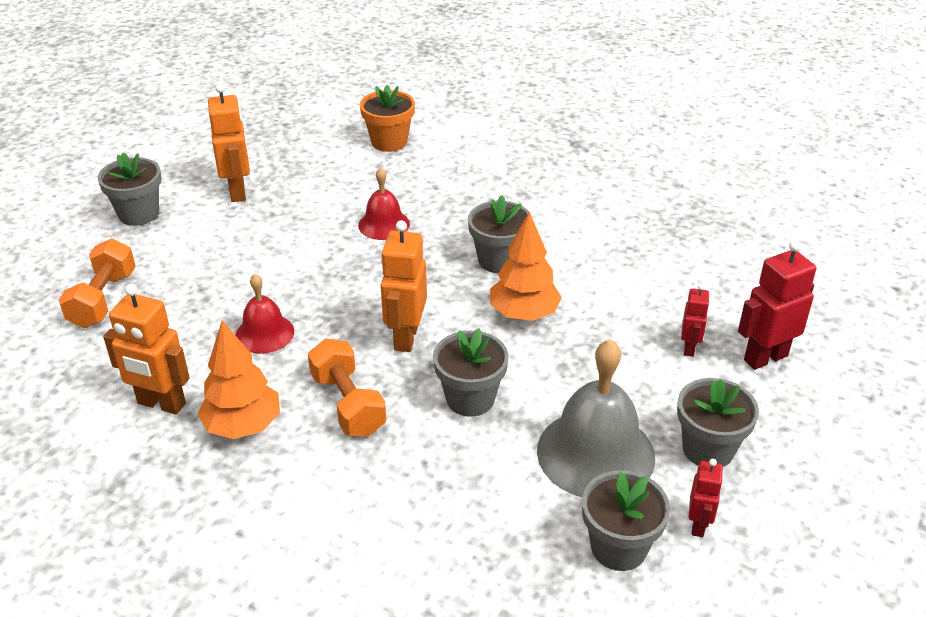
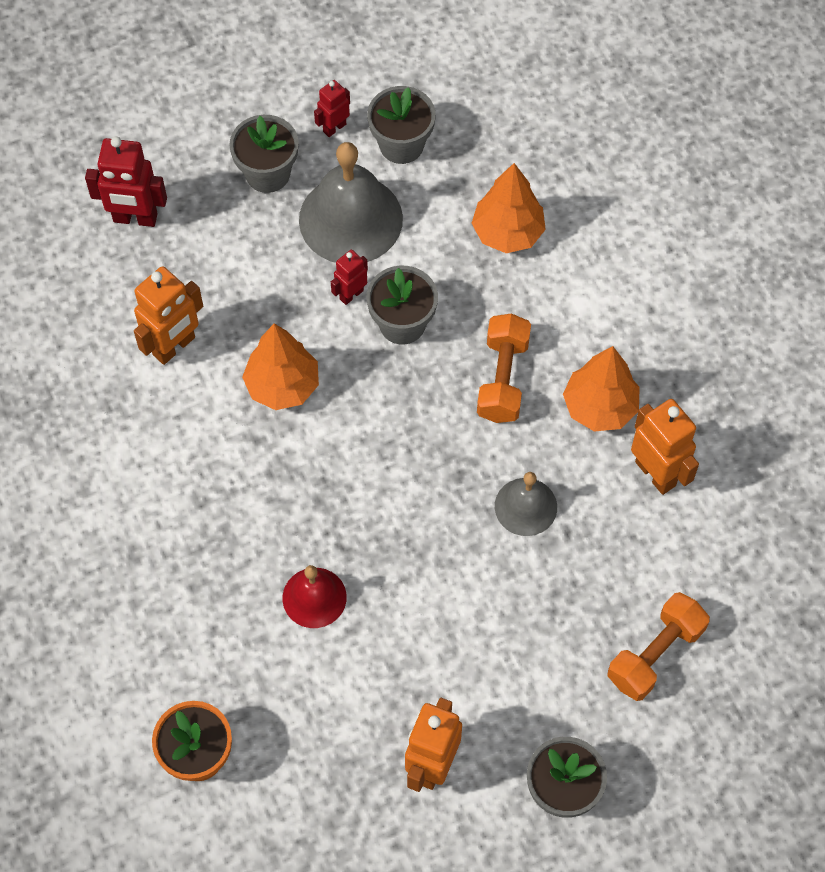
camera: 145 degrees left, 25 degrees up
red bell [235,274,294,354] -> grey bell [495,472,557,536]
orange robot [381,220,427,352] -> orange robot moved to [134,266,203,365]
grey flower pot [468,195,531,273] -> none
red robot [681,284,710,357] -> red robot moved to [331,250,368,305]
none -> orange tree [472,163,546,253]

